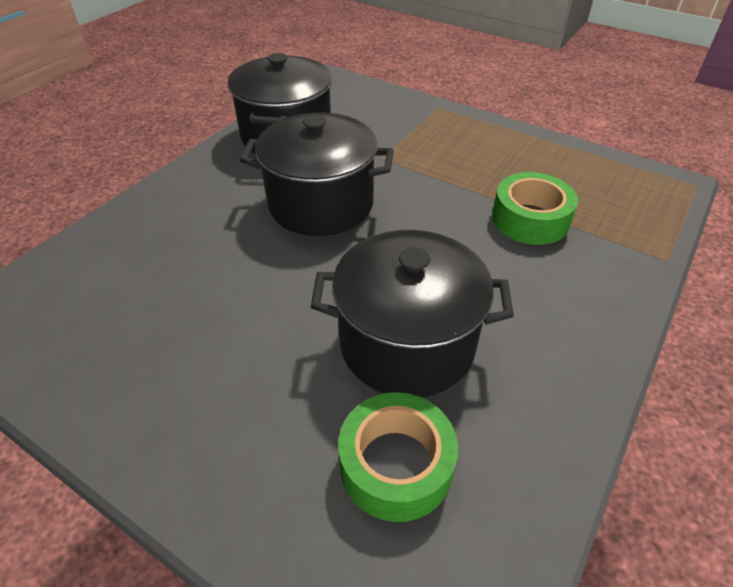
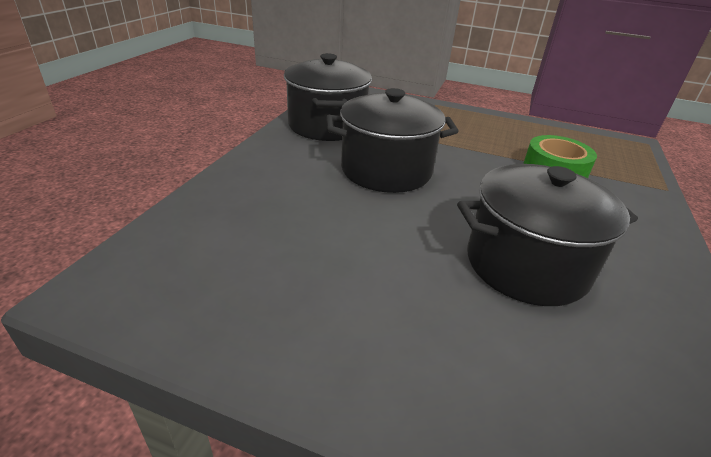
camera: 15 degrees left, 10 degrees down
green tape [338,392,458,522] -> none

